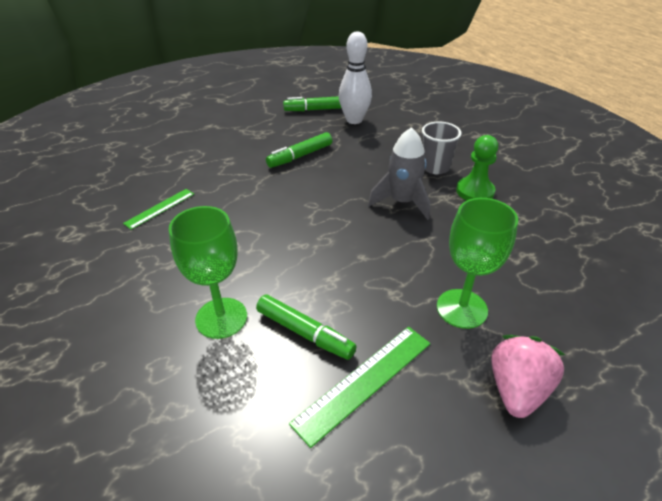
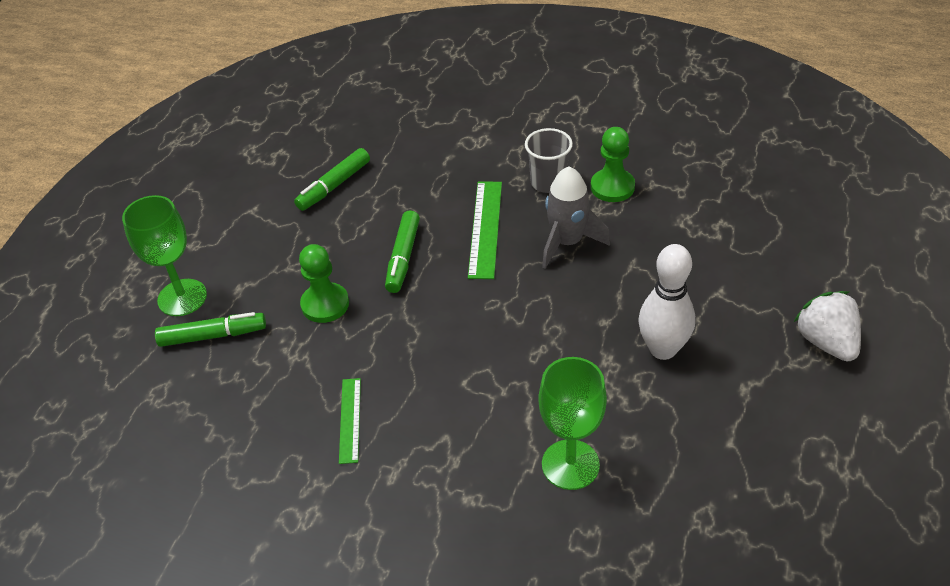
camera: 40 degrees left, 5 degrees up
green marker [256,294,357,360] -> green marker moved to [155,312,266,347]
green ruler [289,327,430,448] -> green ruler moved to [468,182,502,279]
white bowling pin [339,32,372,124] -> white bowling pin moved to [638,244,695,360]
green goblet [437,198,518,329] -> green goblet moved to [122,195,207,316]
pink strawberry [491,335,565,418] -> white strawberry [794,291,861,362]
none -> green pawn [299,244,349,323]

